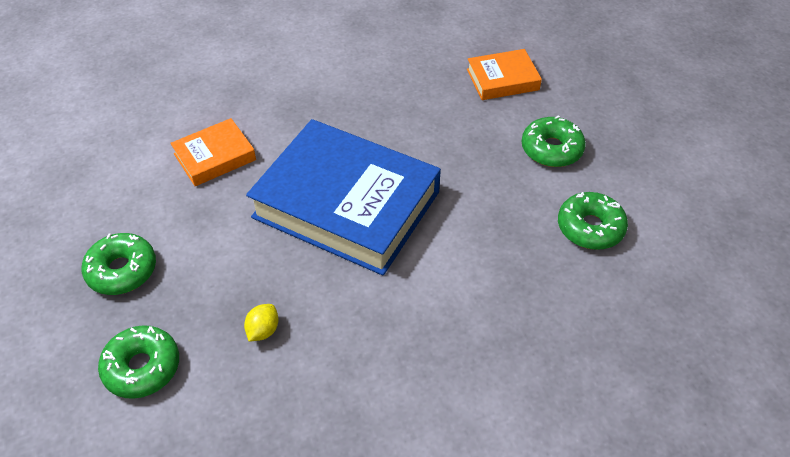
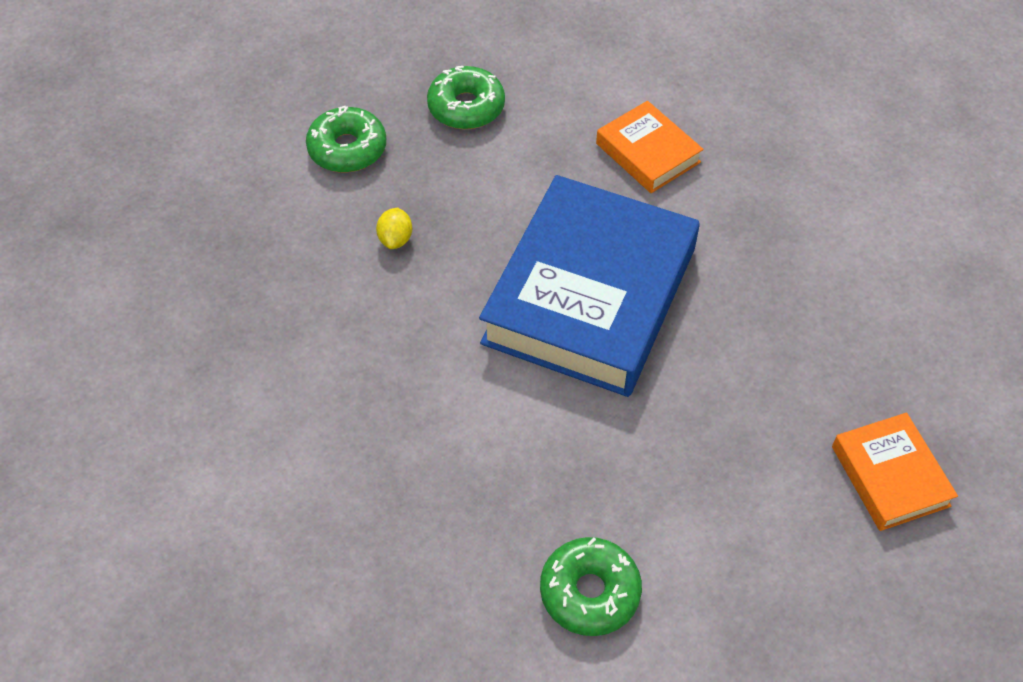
camera: 85 degrees right, 5 degrees up
yellow lemon [244,304,279,341] -> yellow lemon turned 75 degrees clockwise [376,208,412,249]
green donut [521,115,586,167] -> none

